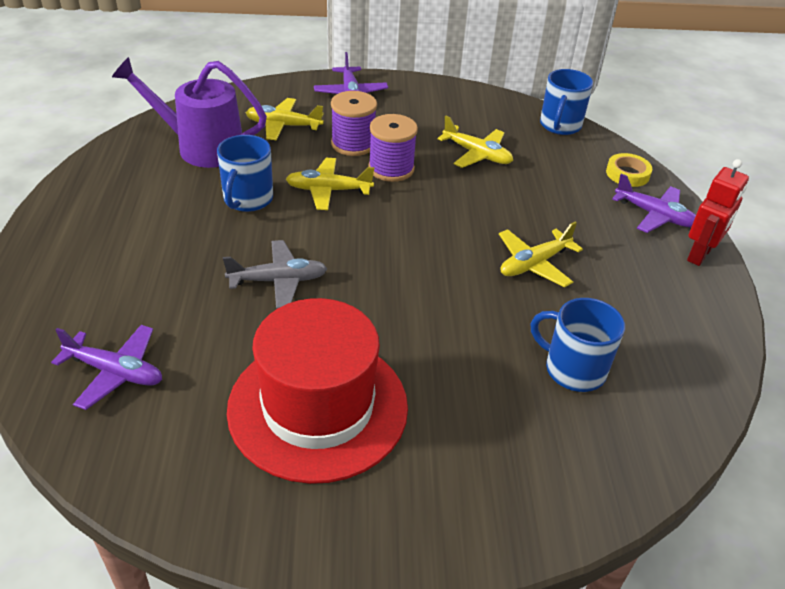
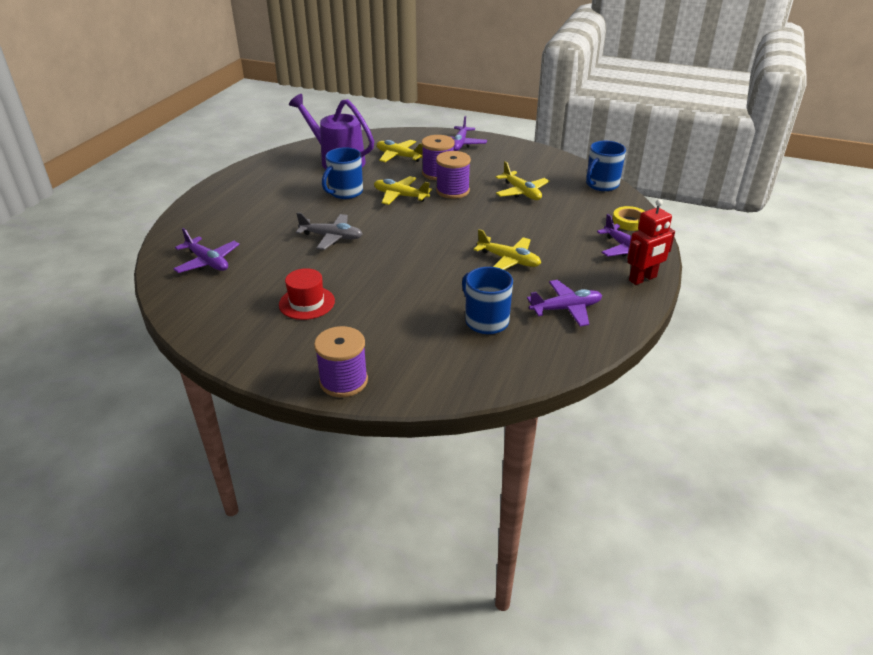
camera: 25 degrees right, 5 degrees down
red hat [227,298,408,484] -> red hat [279,268,335,320], size x0.47
yellow plane [499,222,583,287] -> yellow plane turned 135 degrees counterclockwise [473,229,541,270]
none -> purple spool [314,326,368,397]
none -> purple plane [527,280,602,327]

